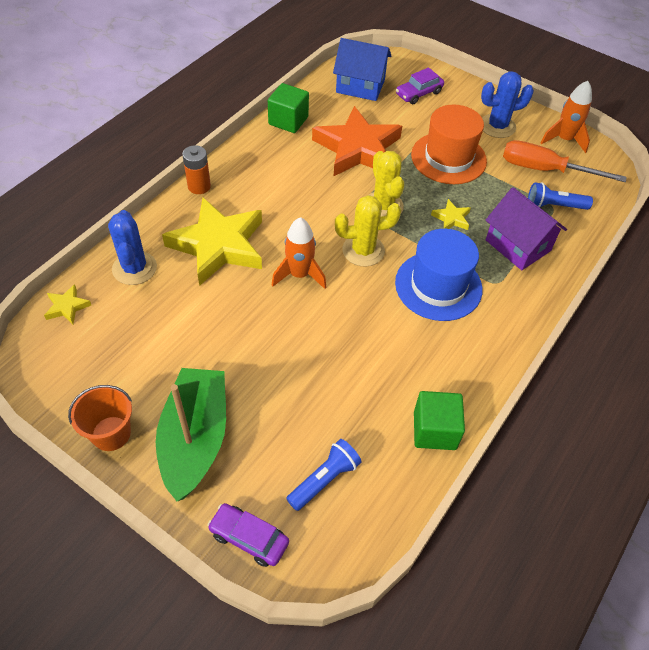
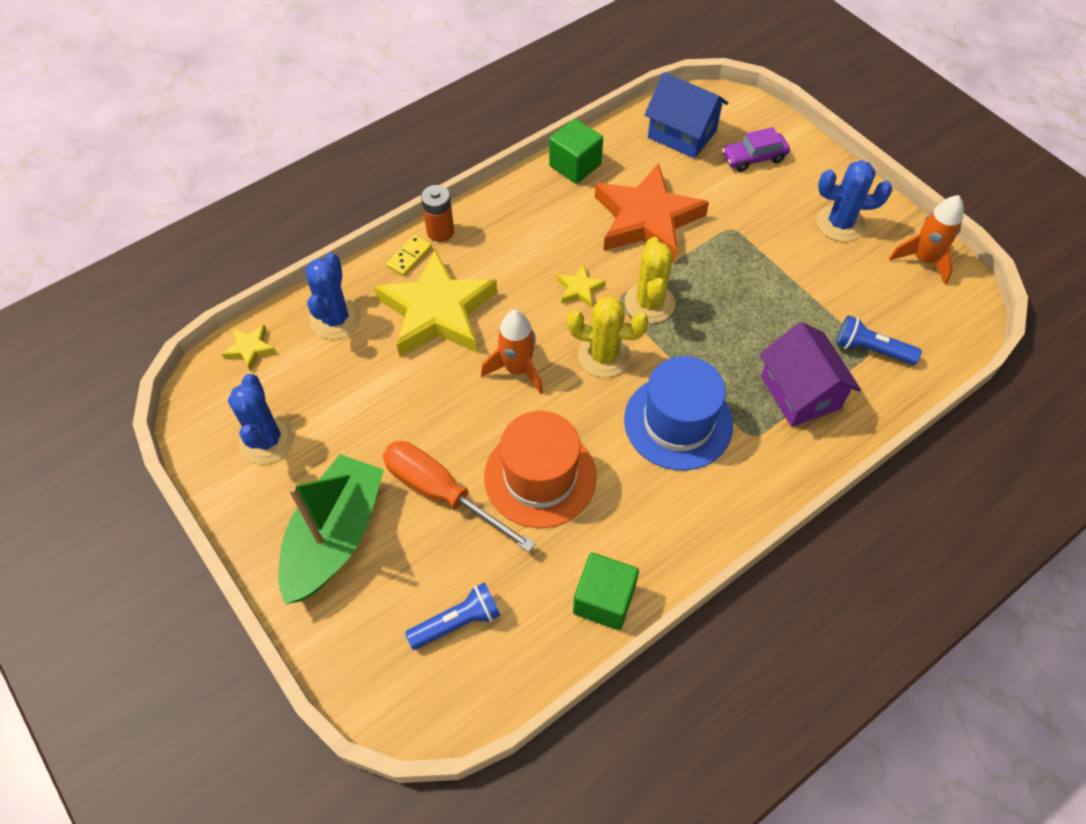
camera: 20 degrees right, 5 degrees up
orange bucket [68,385,132,451] -> none
purple car [207,503,289,567] -> none
orange hat [411,104,487,184] -> orange hat moved to [484,411,597,528]
yellow star [431,199,471,230] -> yellow star moved to [557,264,606,308]
orange screwdriver [503,140,627,182] -> orange screwdriver moved to [383,441,536,552]
none -> blue cactus [228,374,295,464]
none -> yellow domino [386,235,432,276]

